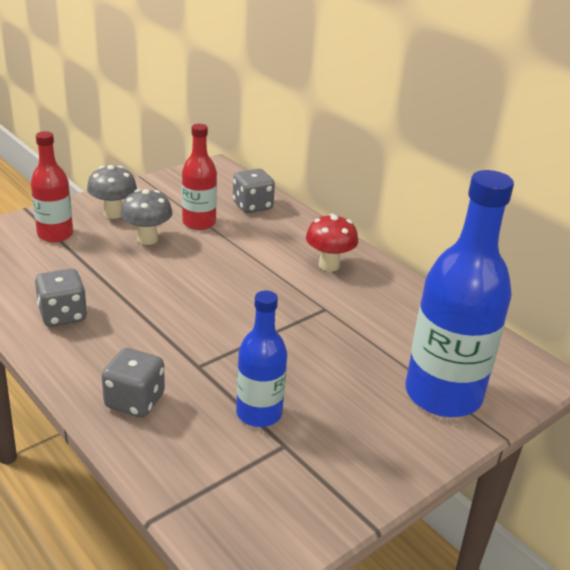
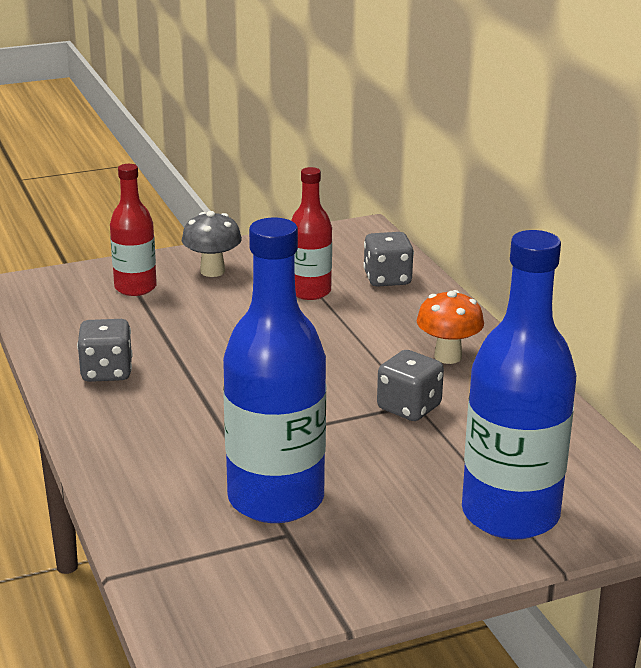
camera: 20 degrees right, 5 degrees down
grey dice [102,348,165,417] -> grey dice moved to [377,350,444,421]
grey mushroom [120,189,172,245] -> none
blue bottle [236,291,287,427] -> blue bottle [223,218,326,523], size x1.77
red mushroom [306,214,358,271] -> orange mushroom [417,290,484,364]

